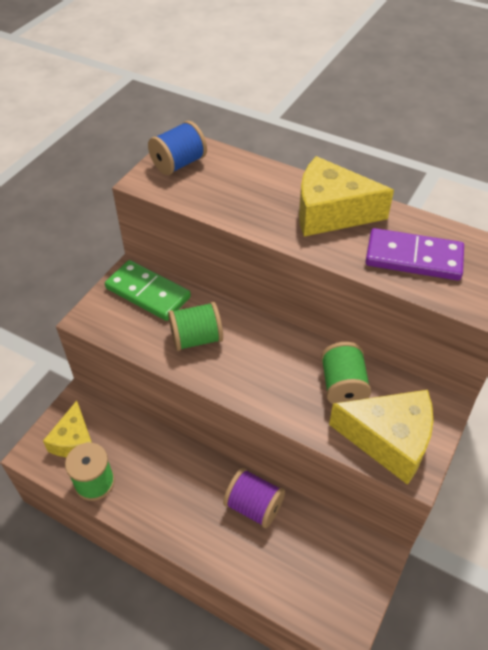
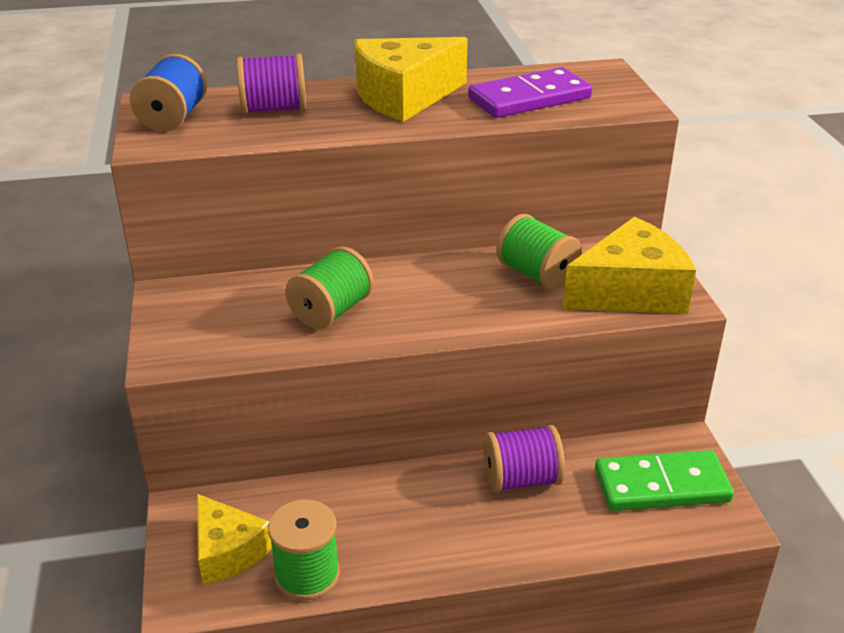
camera: 40 degrees left, 15 degrees down
green domino [105,260,191,321] -> green domino moved to [595,450,734,511]
none -> purple spool [236,53,306,114]

